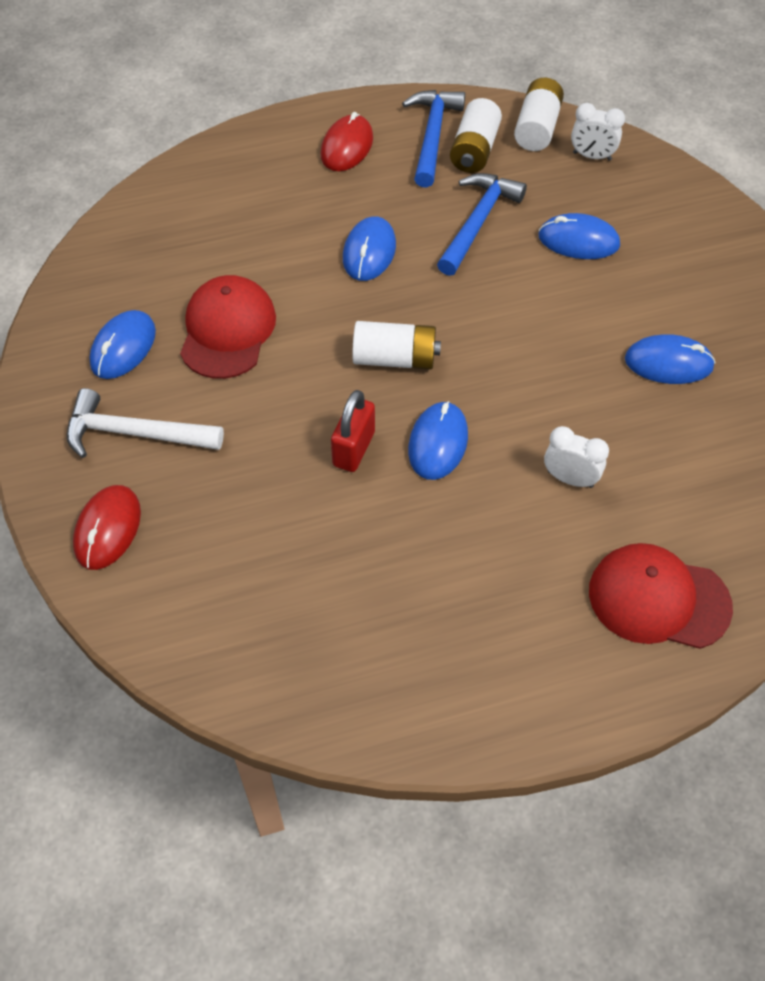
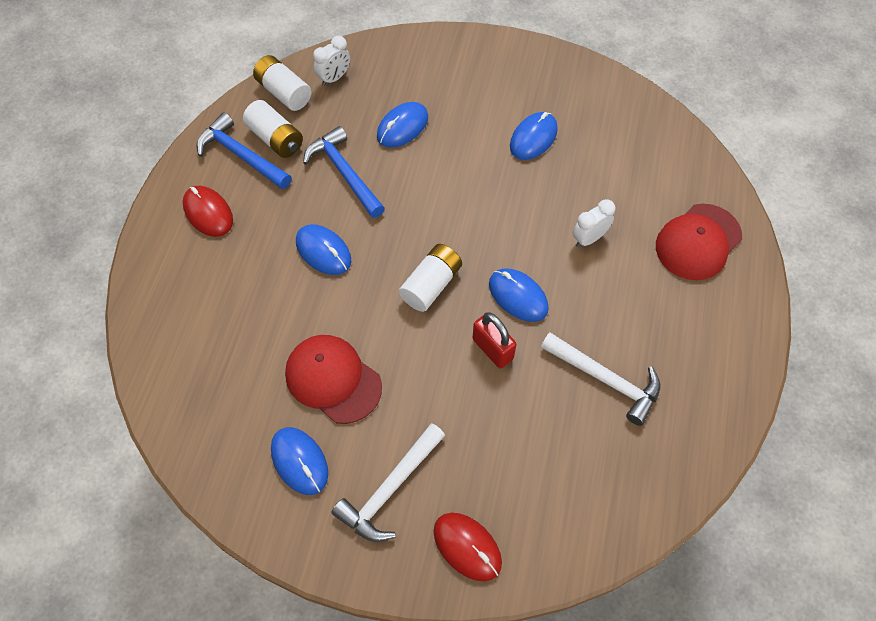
camera: 60 degrees left, 5 degrees up
none -> white hammer [541,332,661,426]

